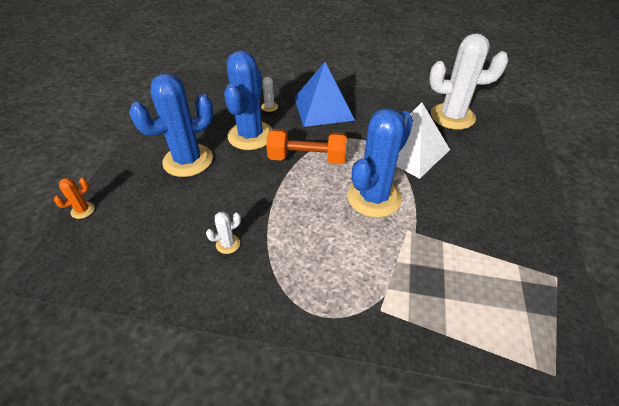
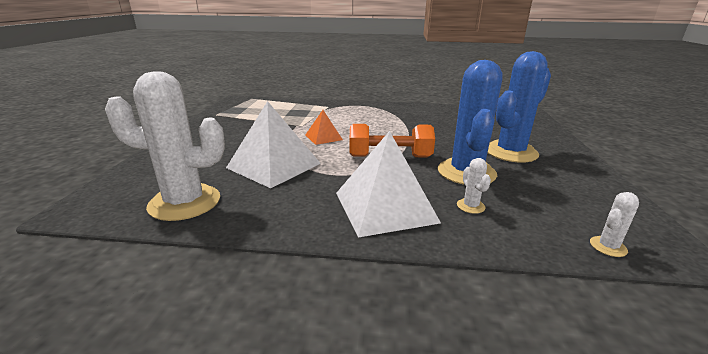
camera: 175 degrees right, 20 degrees down
orange cactus [54,178,95,219] -> none
white cactus [206,212,241,254] -> white cactus moved to [590,192,639,257]
blue pyramid [294,62,355,127] -> white pyramid [336,131,441,237]
blue cactus [347,108,413,218] -> orange pyramid [305,110,343,145]

